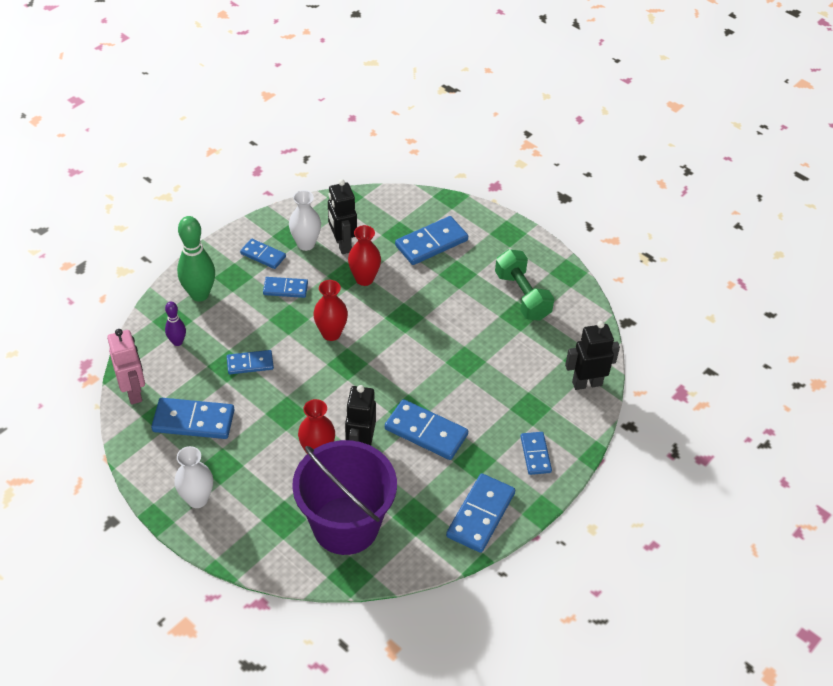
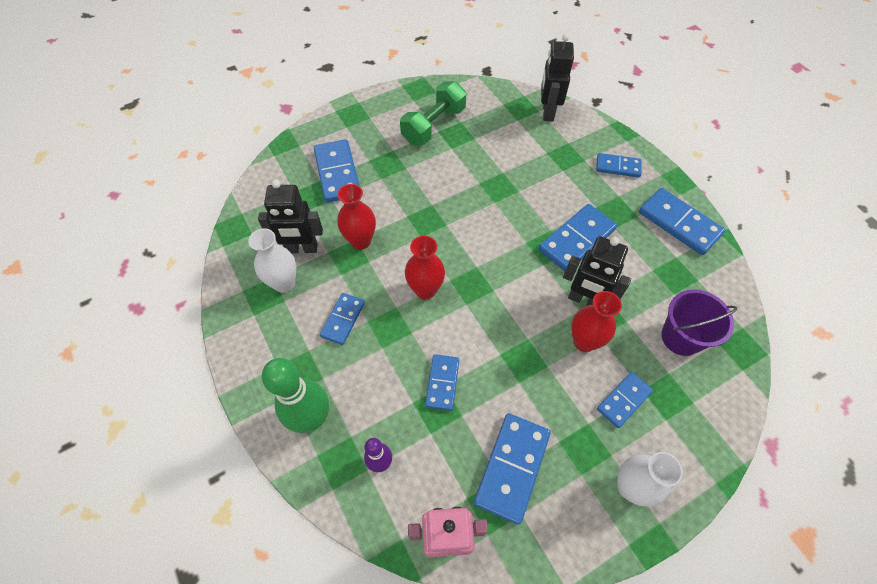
camera: 70 degrees left, 10 degrees up
blue domino [240,239,286,269] -> blue domino moved to [597,372,653,428]
purple bucket [292,440,397,555] -> purple bucket [661,289,737,356], size x0.56
green dumbbell [495,249,554,321] -> green dumbbell turned 45 degrees counterclockwise [400,81,466,145]

